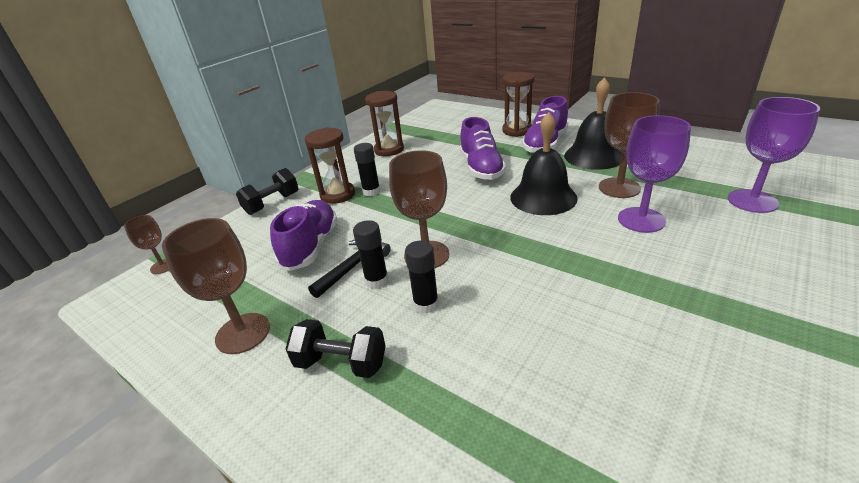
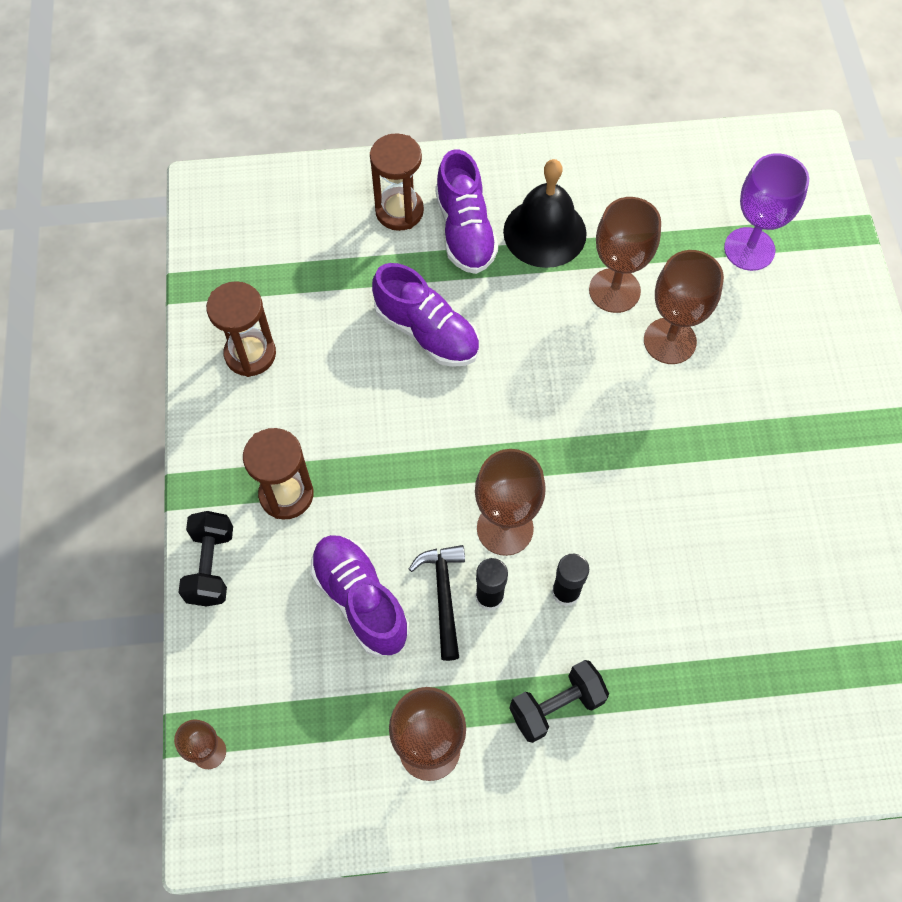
camera: 45 degrees left, 30 degrees up
black glue stick [354,143,380,197] -> none
black bell [510,112,578,215] -> none
purple goblet [618,115,691,233] -> brown goblet [644,250,724,364]

